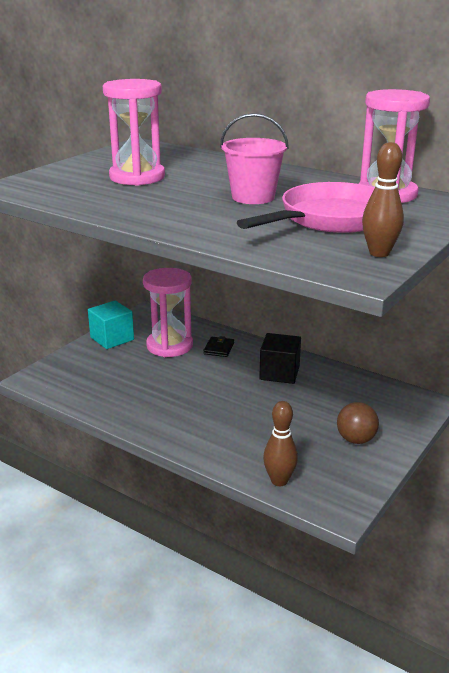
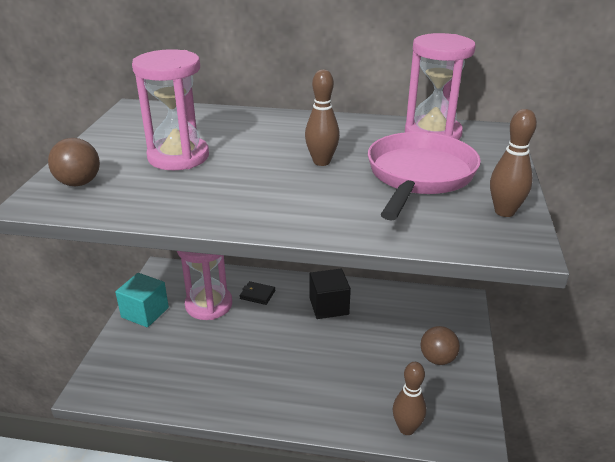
camera: 25 degrees left, 5 degrees up
black wallet [203,336,234,357] -> black wallet turned 60 degrees counterclockwise [240,281,275,305]
pink bucket [220,113,289,204] -> brown bowling pin [305,69,340,166]
none -> brown ball [48,138,100,186]

